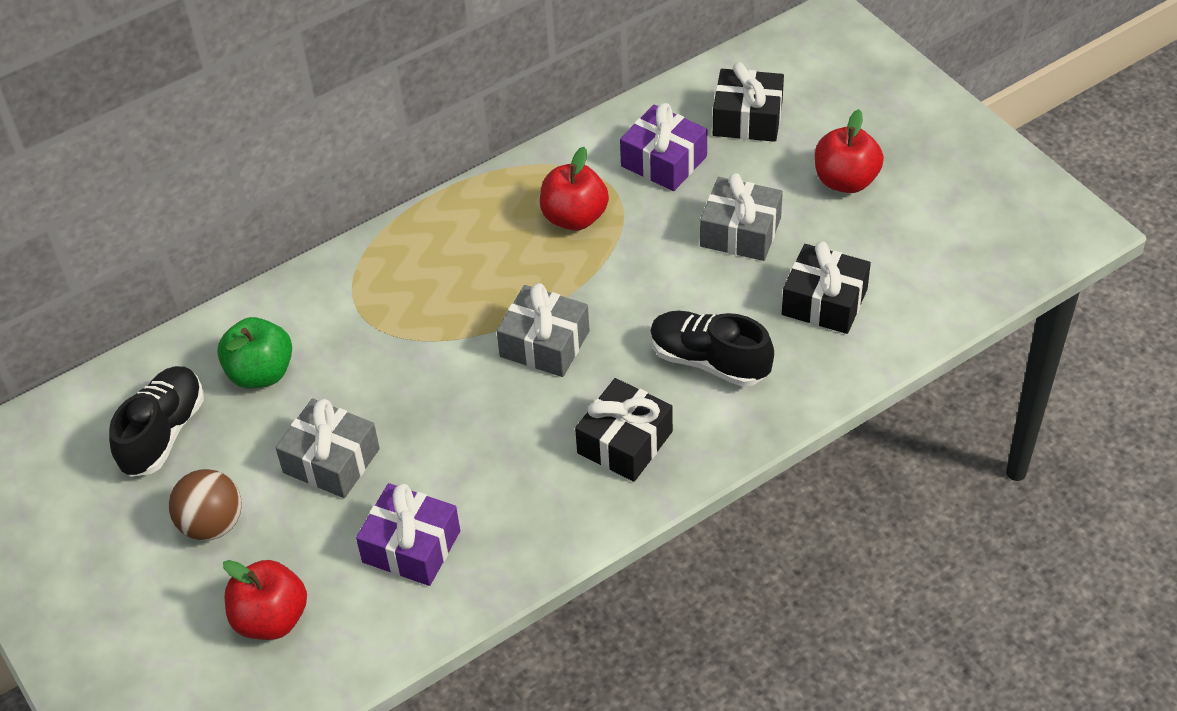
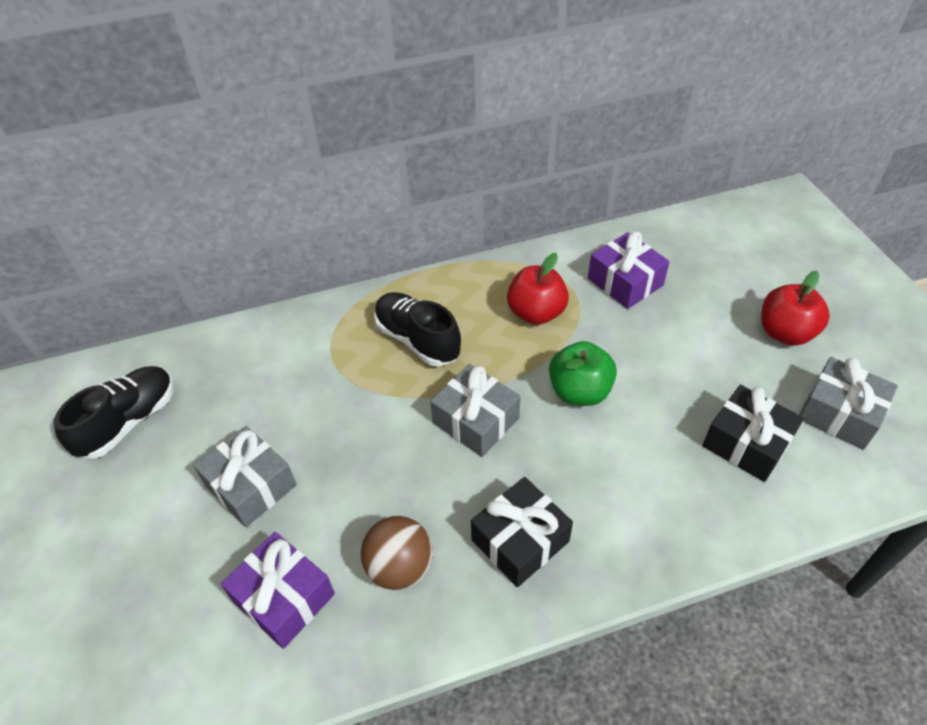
camera: 15 degrees right, 0 degrees up
brown ball [169,469,242,541] -> brown ball moved to [361,516,433,590]
green apple [217,317,292,388] -> green apple moved to [549,341,617,406]
red apple [223,560,307,640] -> none
black shoe [650,311,774,387] -> black shoe moved to [374,292,461,366]
grey gift [700,173,783,261] -> grey gift moved to [800,357,898,450]
black gift [713,62,784,142] -> none

